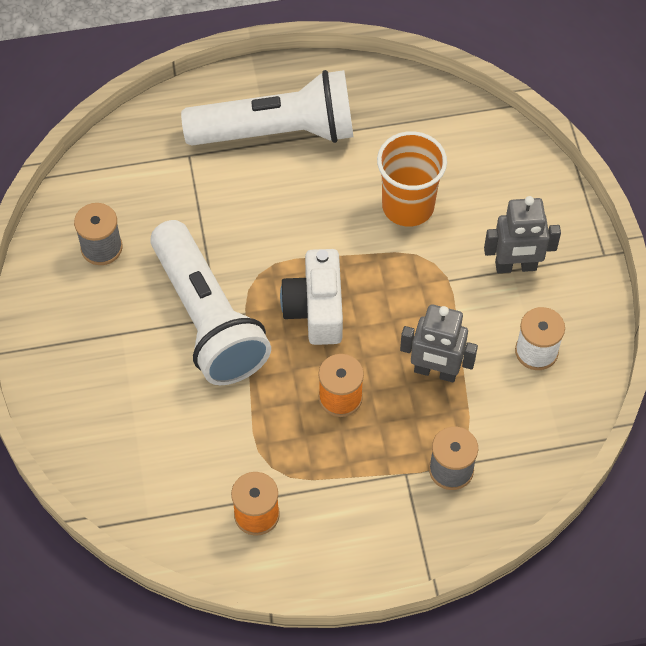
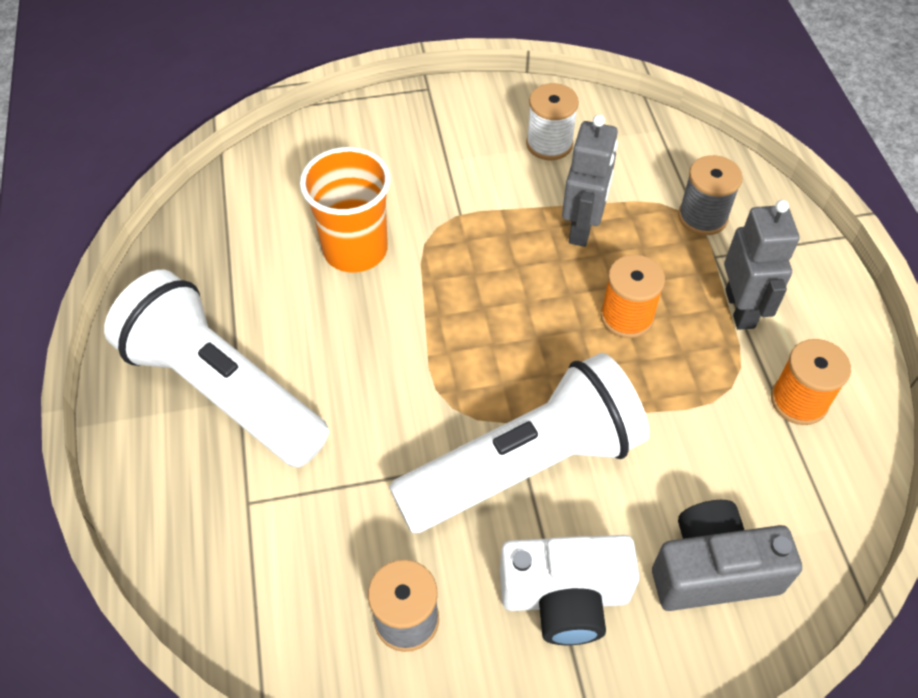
camera: 90 degrees left, 5 degrees down
white flashlight [181,70,353,146] -> white flashlight turned 45 degrees counterclockwise [104,270,329,467]
white camera [280,249,343,345] -> white camera moved to [500,535,640,645]
grey robot [484,196,561,273] -> grey robot moved to [724,200,799,330]
none -> grey camera [652,500,802,611]

